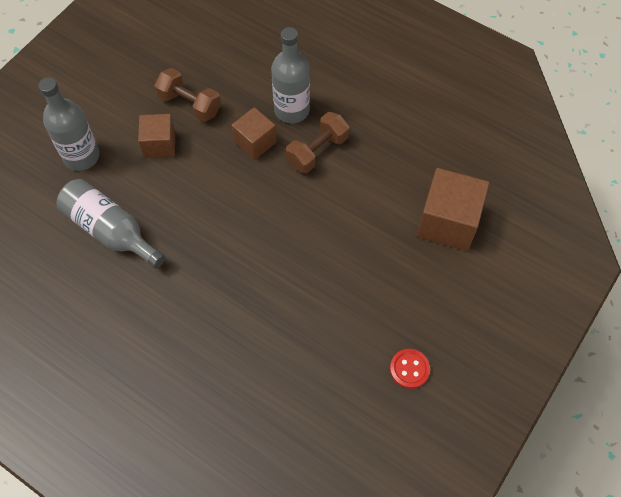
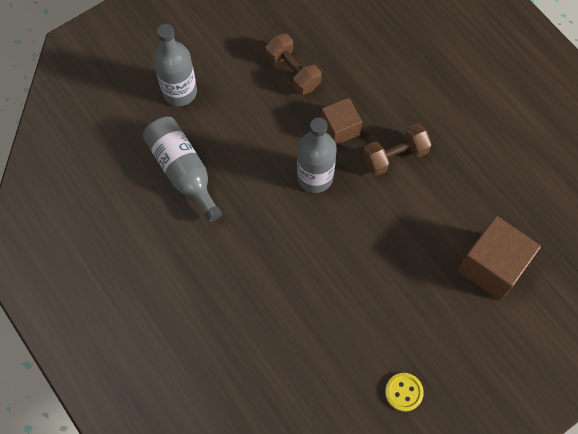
camera: 20 degrees right, 5 degrees up
brown cube [138,114,175,158] -> none
grey bottle [271,27,310,123] -> grey bottle moved to [297,117,337,193]
red button [390,349,430,389] -> yellow button [385,373,424,412]

